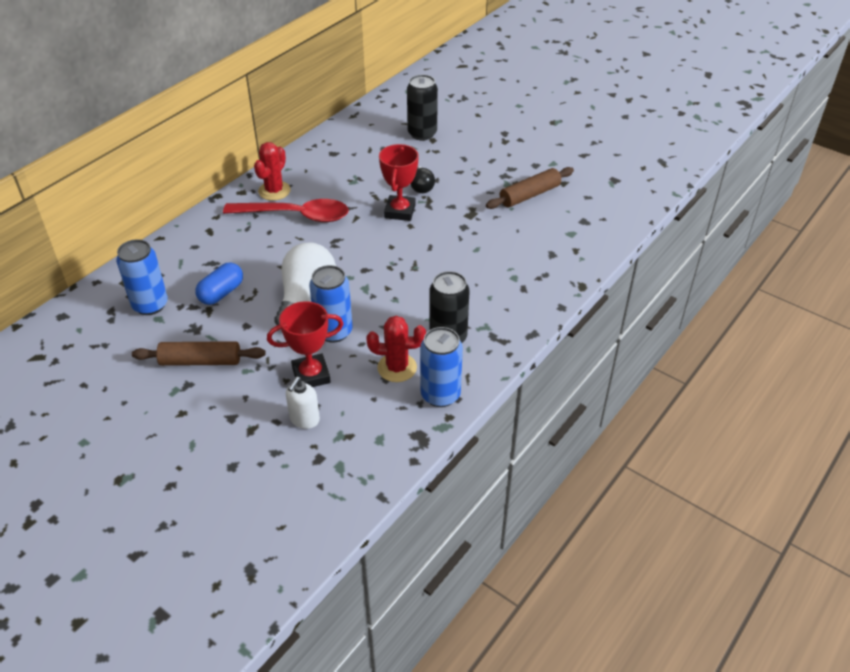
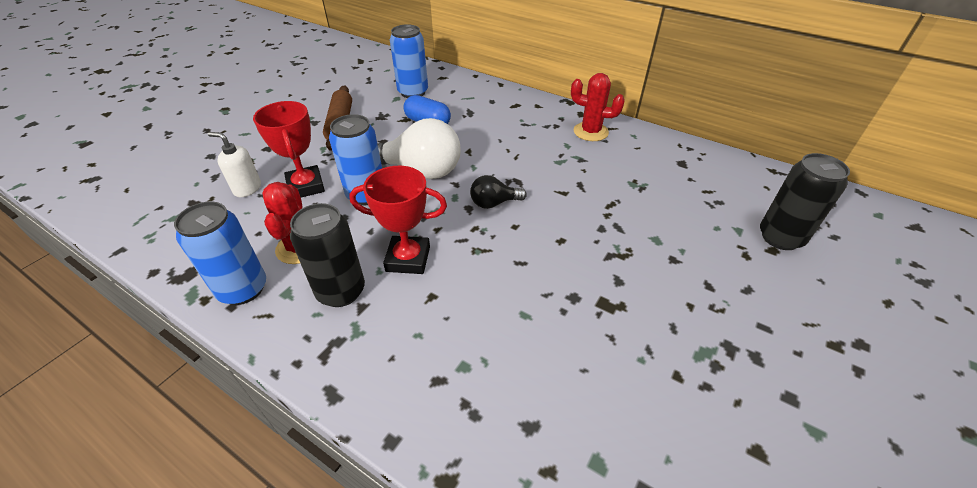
camera: 85 degrees right, 0 degrees up
red spoon [223,199,349,222] -> none
red trophy [379,144,419,221] -> red trophy moved to [349,166,447,274]
black light bulb [411,166,435,193] -> black light bulb moved to [470,175,527,209]
brown rolling pin [486,167,574,209] -> none

